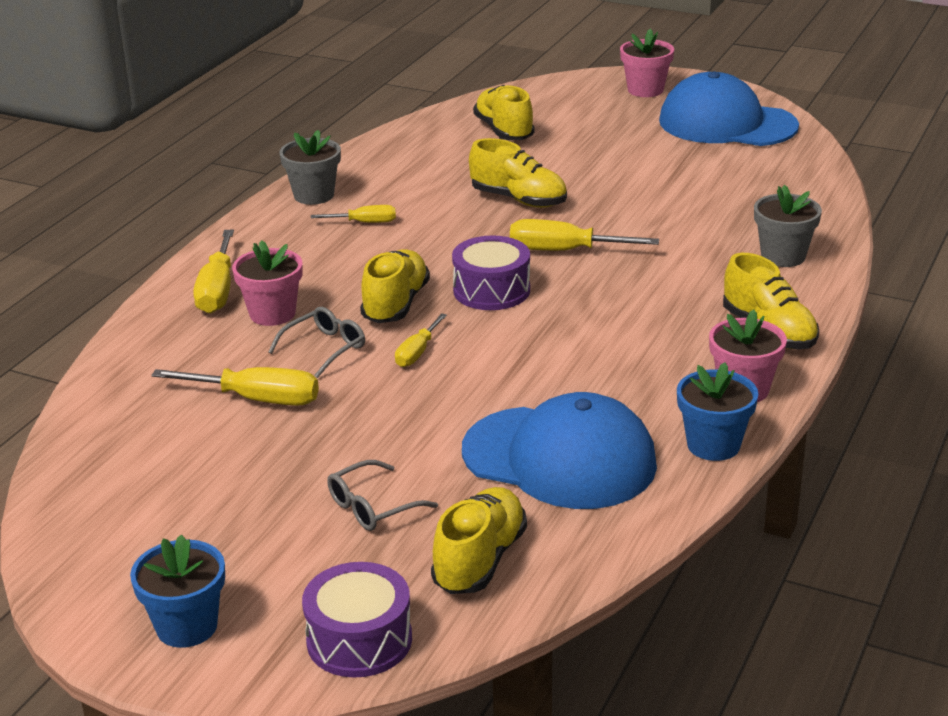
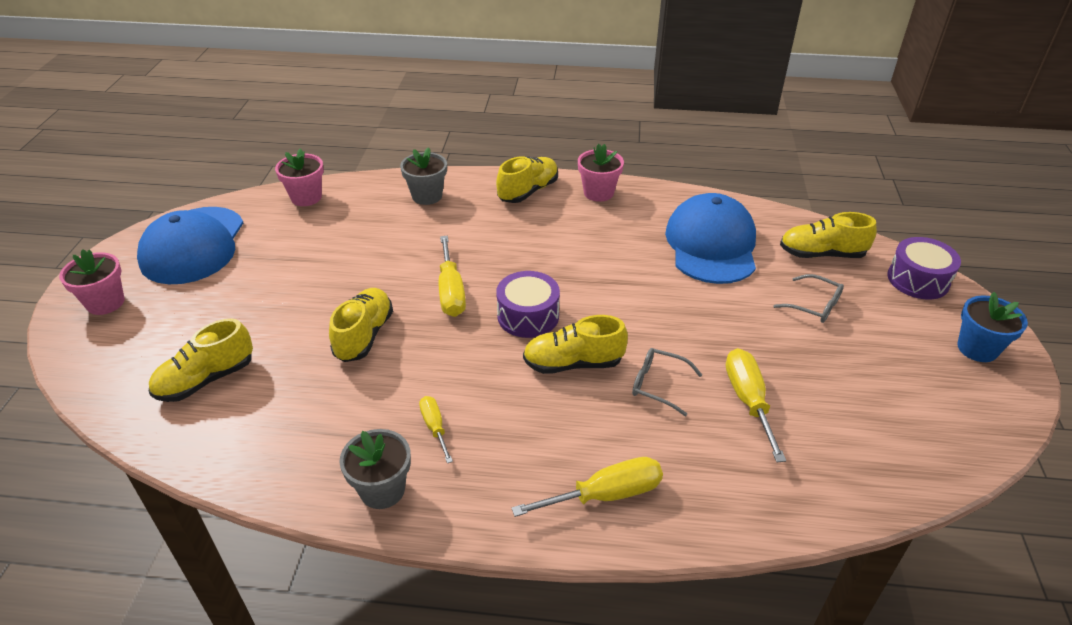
camera: 110 degrees left, 10 degrees up
pink flower pot [232,240,302,326] -> pink flower pot moved to [275,149,324,206]
yellow screwdriver [395,313,447,367] -> none
blue flower pot [677,362,758,461] -> none

